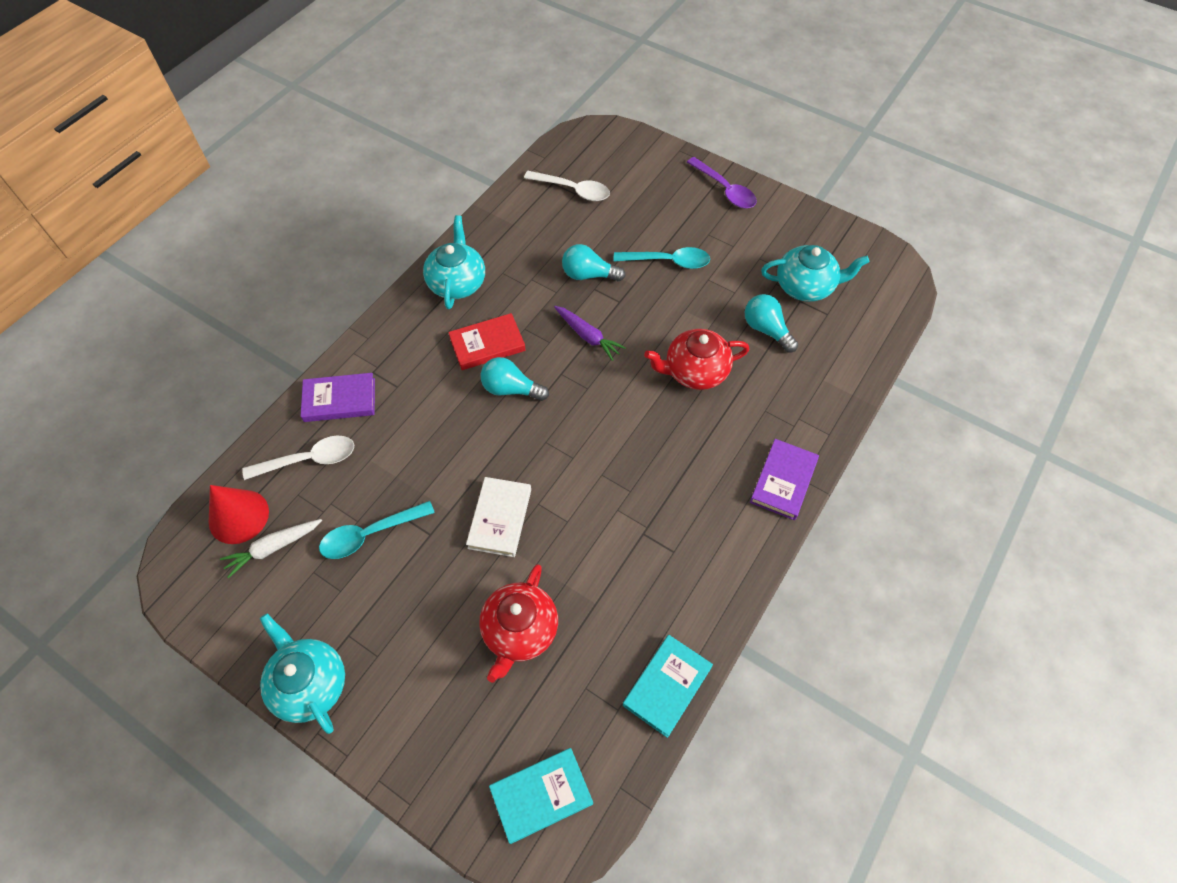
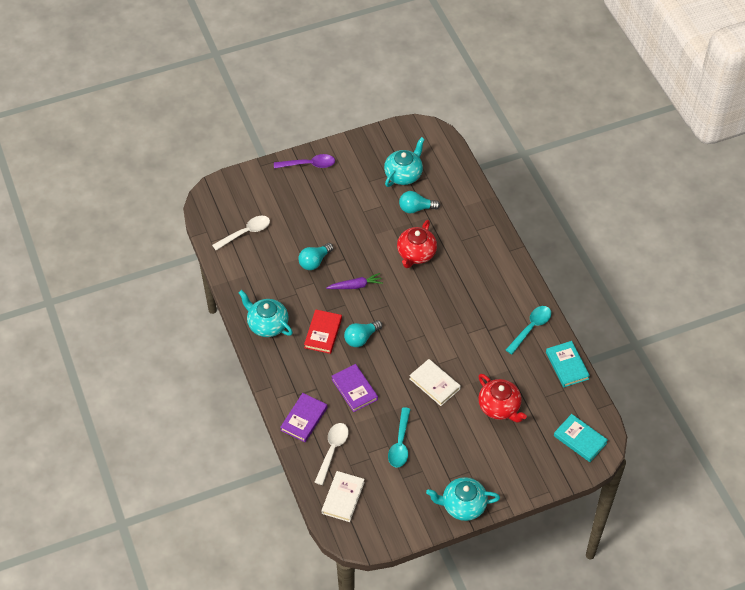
camera: 55 degrees left, 5 degrees down
red cone [209,485,269,544] -> white book [322,471,365,522]
white carrot [220,519,322,578] -> none
turquoise book [489,748,593,844] -> turquoise book turned 60 degrees counterclockwise [554,414,608,462]
turquoise spoon [614,247,710,269] -> turquoise spoon moved to [506,306,551,354]
purple book [750,439,819,520] -> purple book moved to [332,364,378,412]

